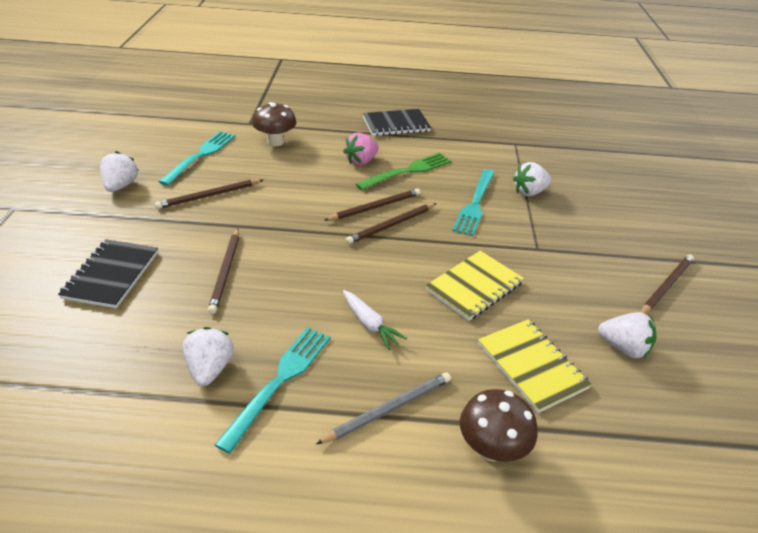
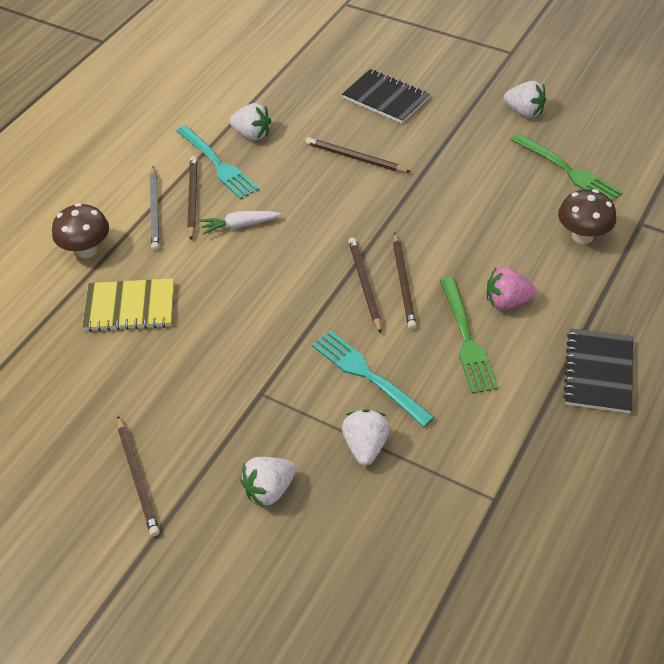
camera: 120 degrees right, 10 degrees up
brown pencil [155,179,263,209] -> brown pencil moved to [187,156,198,240]
turquoise fork [159,131,236,186] -> green fork [511,133,623,201]
pink strawberry [343,132,379,166] -> pink strawberry turned 75 degrees counterclockwise [487,267,537,310]
yellow notebook [425,251,524,321] -> none
white strawberry [598,312,657,359] -> white strawberry moved to [240,457,296,507]

